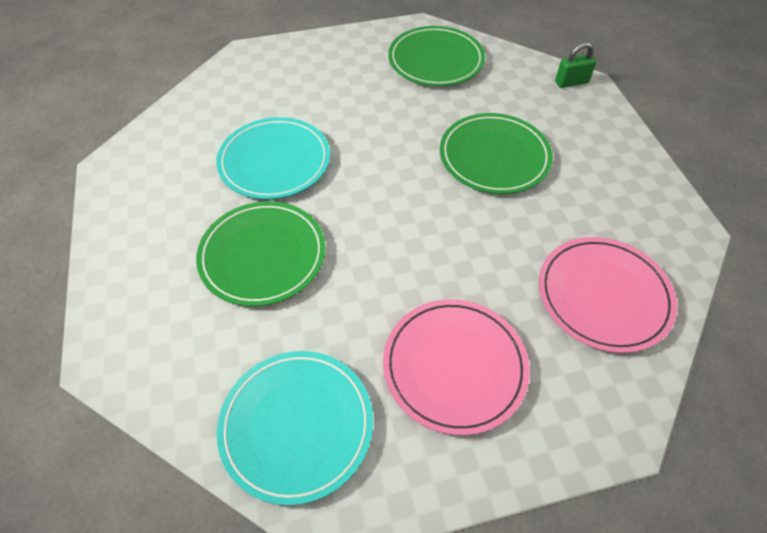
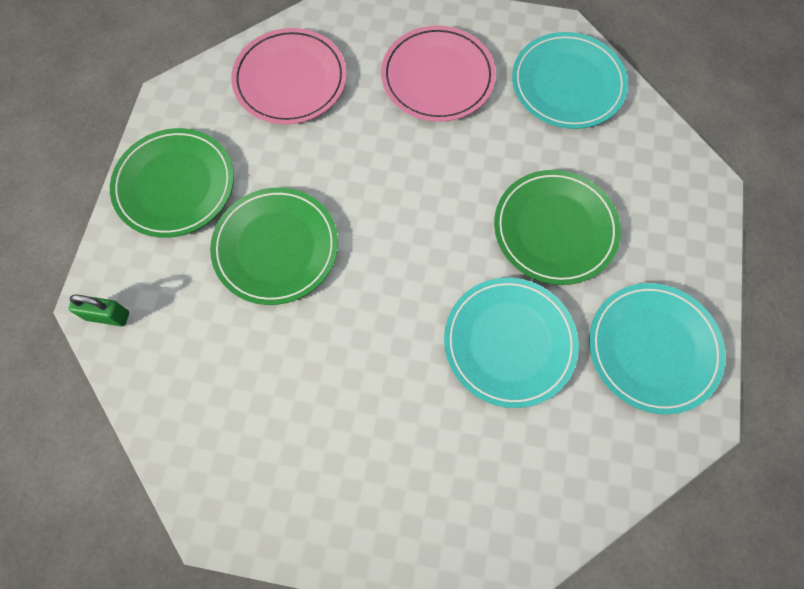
camera: 155 degrees left, 15 degrees up
green plate [388,26,485,86] -> green plate moved to [110,128,234,238]
none -> turquoise plate [589,283,726,414]

